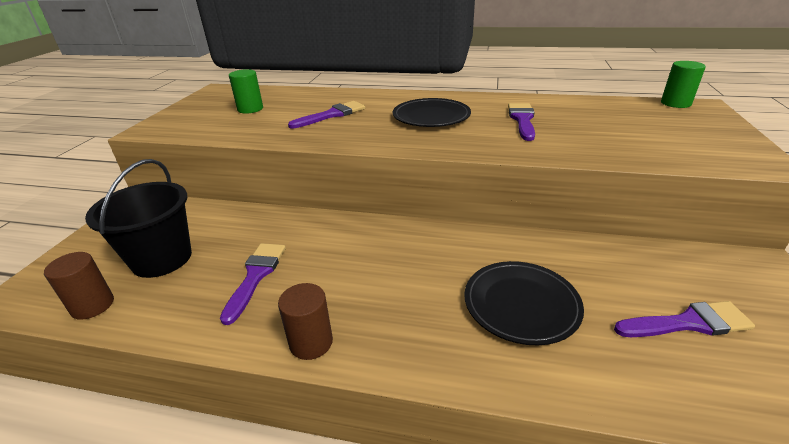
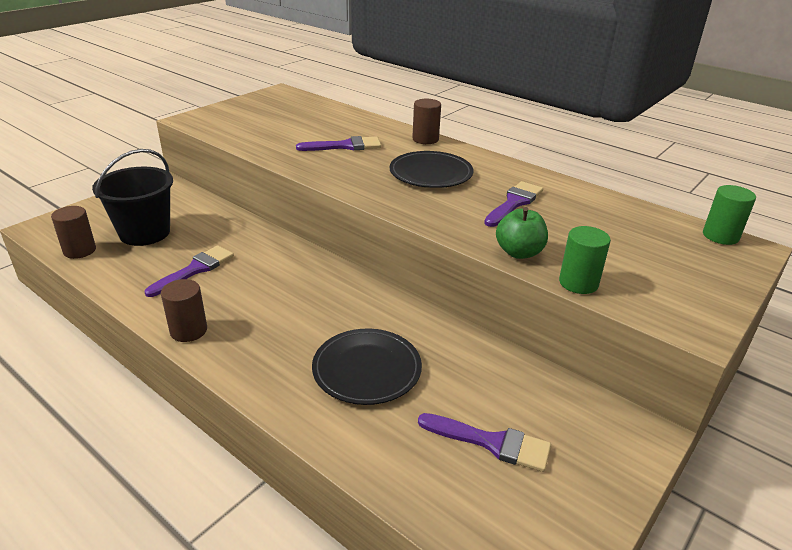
camera: 25 degrees right, 0 degrees up
green cylinder [229,69,263,114] -> green cylinder moved to [559,226,611,294]
none -> brown cylinder [412,99,441,144]
none -> green apple [496,207,548,259]

